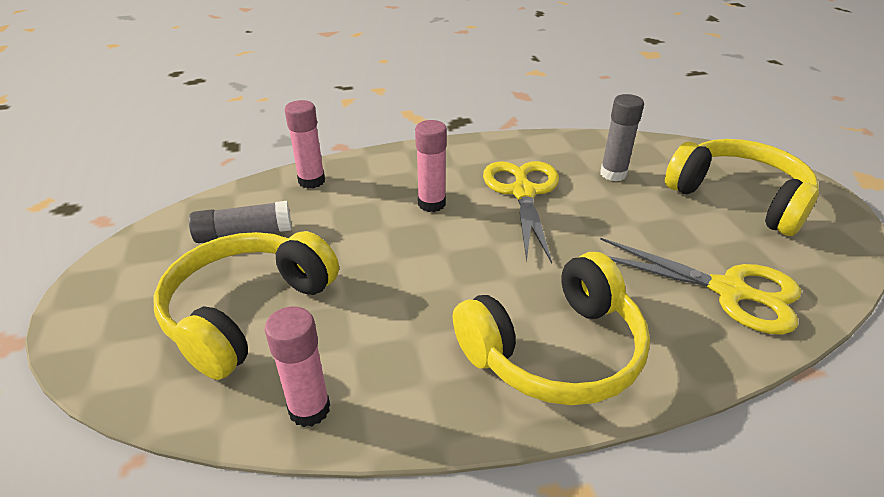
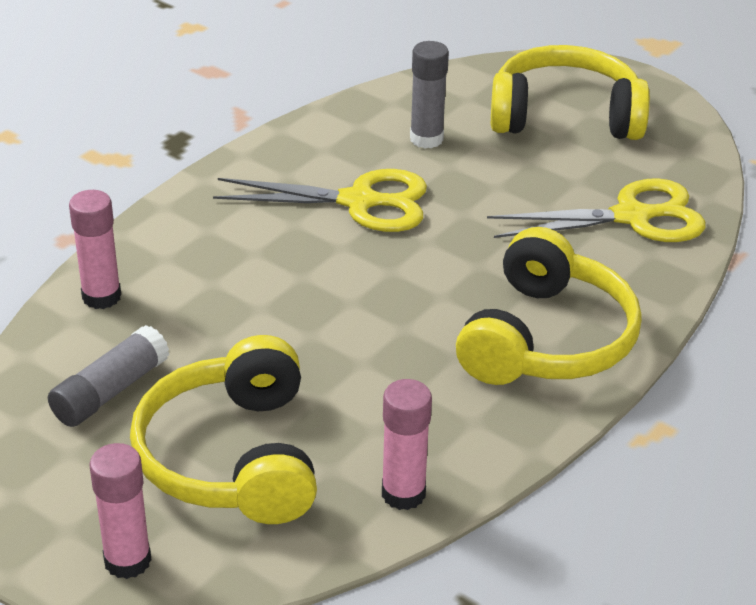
camera: 40 degrees left, 0 degrees up
pink glue stick [415,120,447,212] -> pink glue stick moved to [89,443,152,579]
yellow scissors [483,161,559,264] -> yellow scissors turned 135 degrees clockwise [213,169,427,232]

